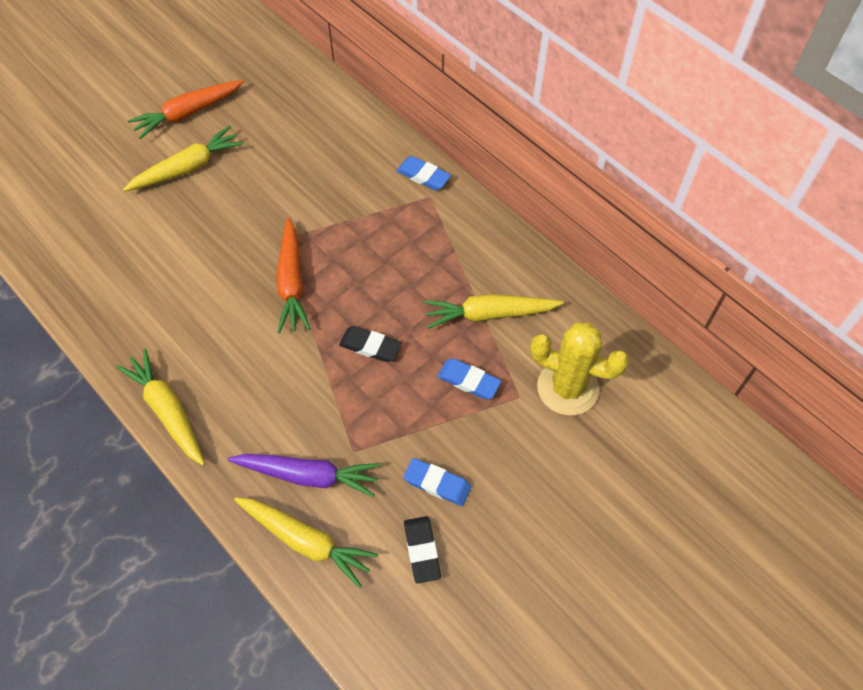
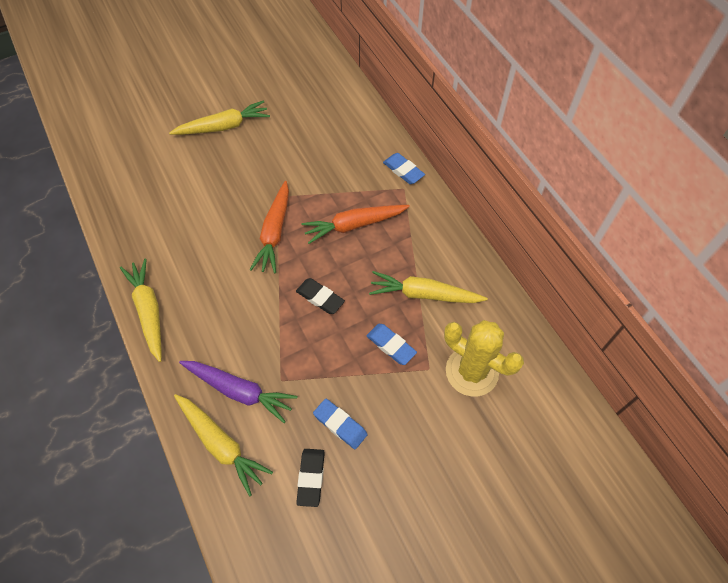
camera: 15 degrees right, 0 degrees up
orange carrot [128,80,244,139] -> orange carrot moved to [301,205,410,244]

